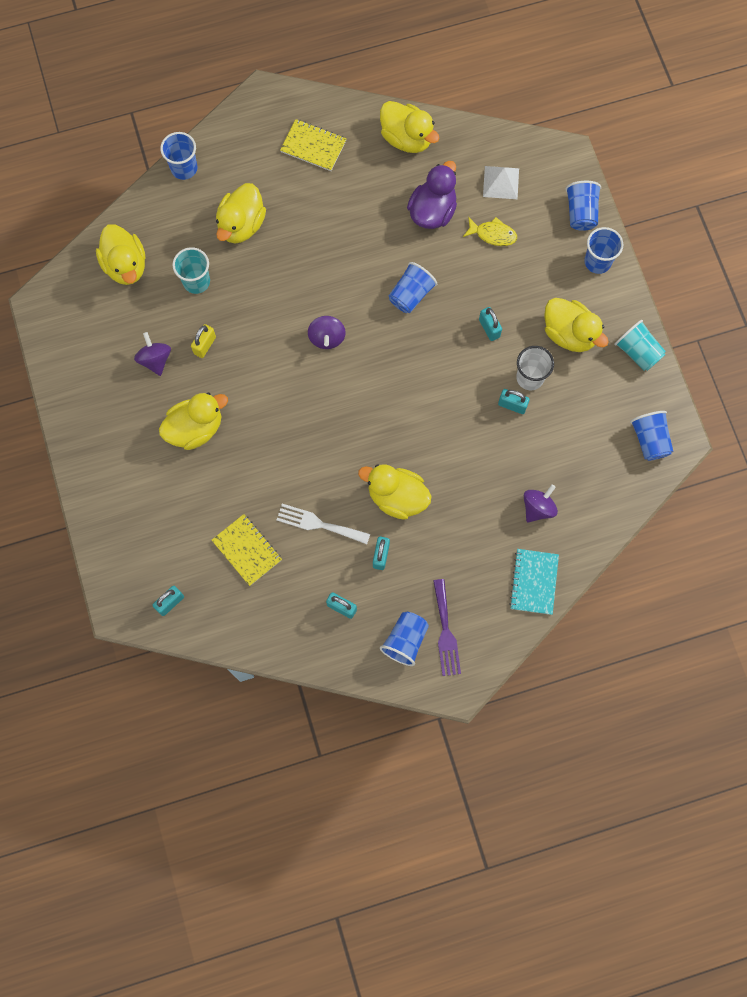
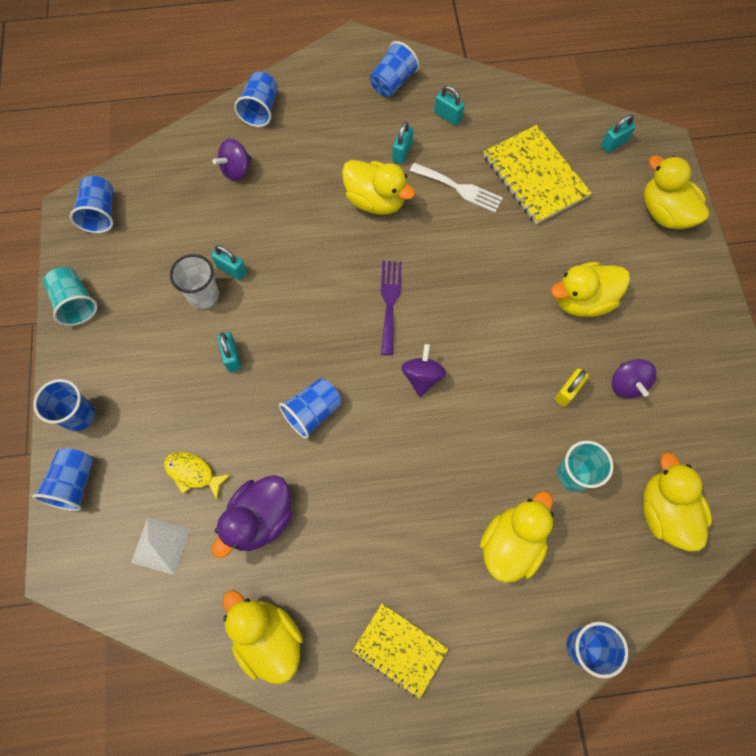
camera: 170 degrees left, 5 degrees down
yellow notebook [212,514,282,586] -> yellow notebook [483,125,592,225], size x1.54
purple fork [433,579,461,676] -> purple fork moved to [381,261,402,355]
turquoise notebook [509,549,559,615] -> blue cup [234,72,278,127]
yellow duck [544,298,609,352] -> yellow duck moved to [644,155,709,229]

